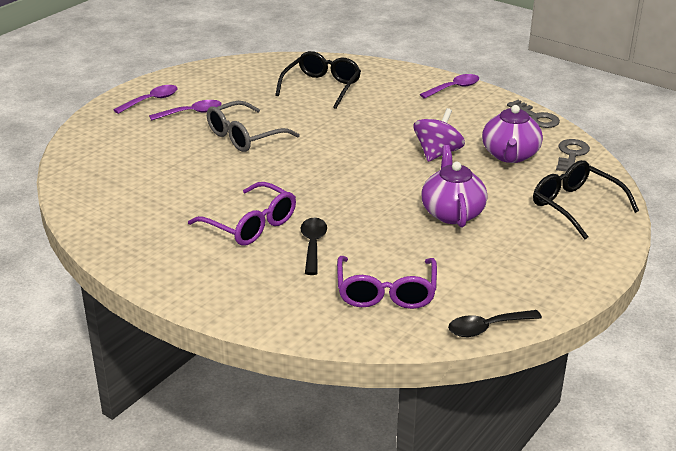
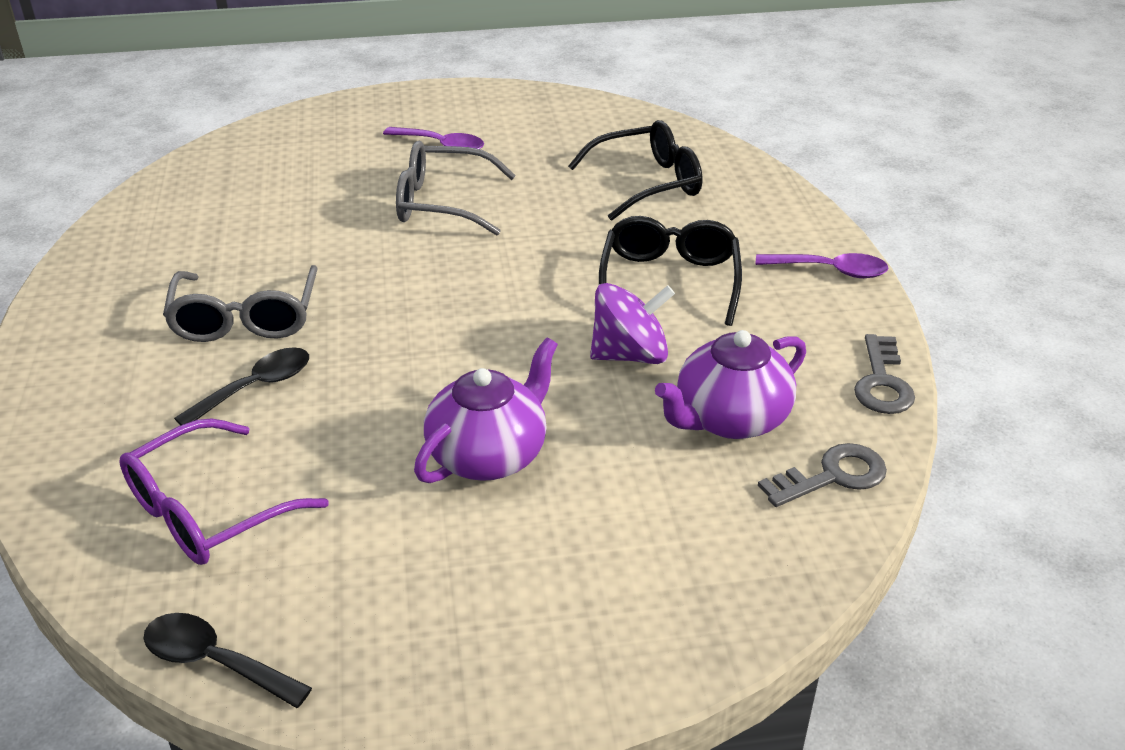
camera: 45 degrees right, 5 degrees up
purple spoon [114,85,178,114] -> none
purple glasses [188,182,296,246] -> grey glasses [163,265,318,342]
black glasses [533,160,639,239] -> black glasses moved to [599,216,742,326]

